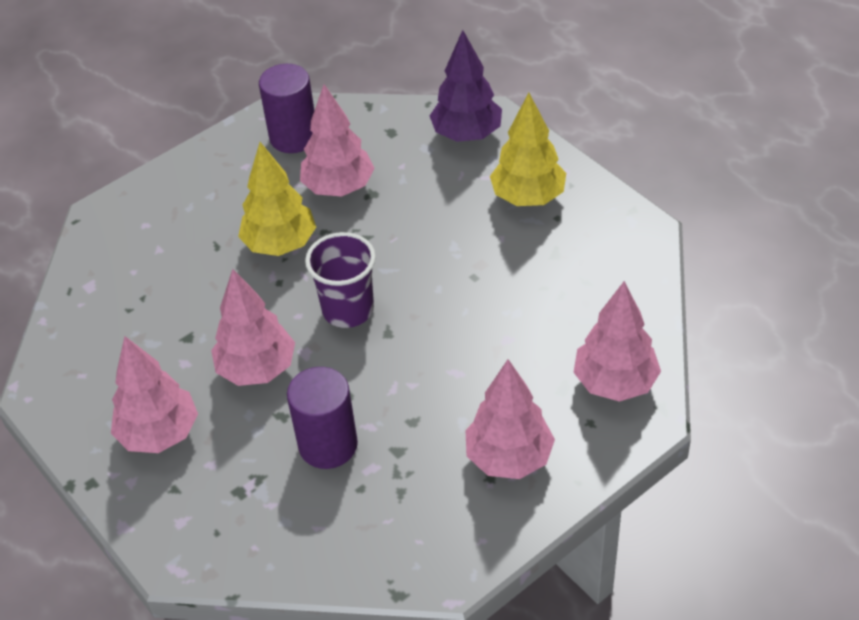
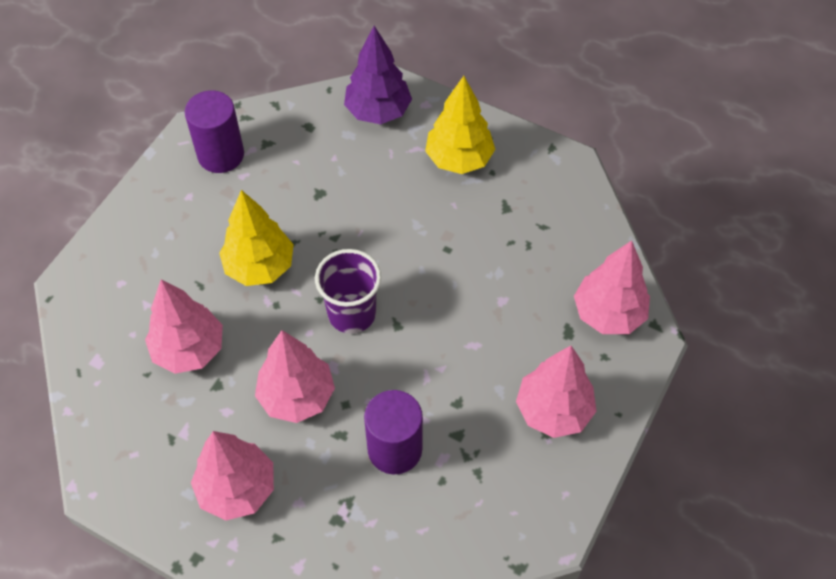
camera: 25 degrees left, 10 degrees up
pink tree [300,84,375,197] -> pink tree moved to [145,279,223,374]

